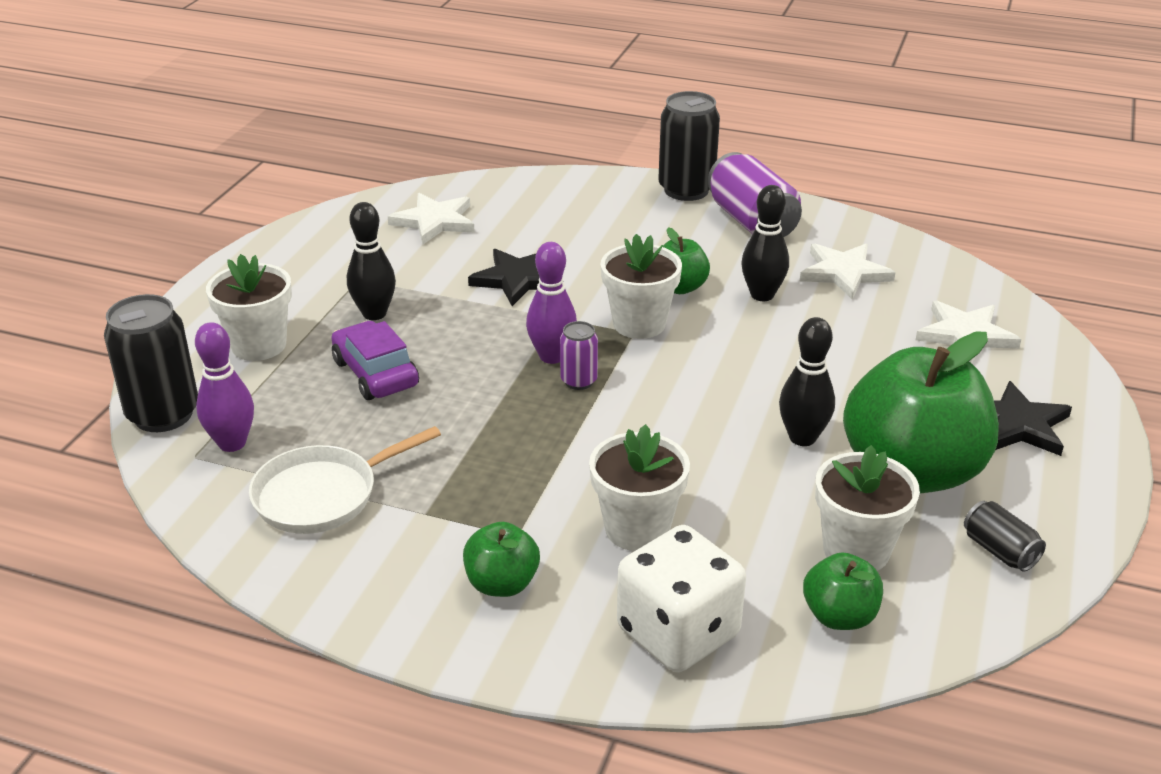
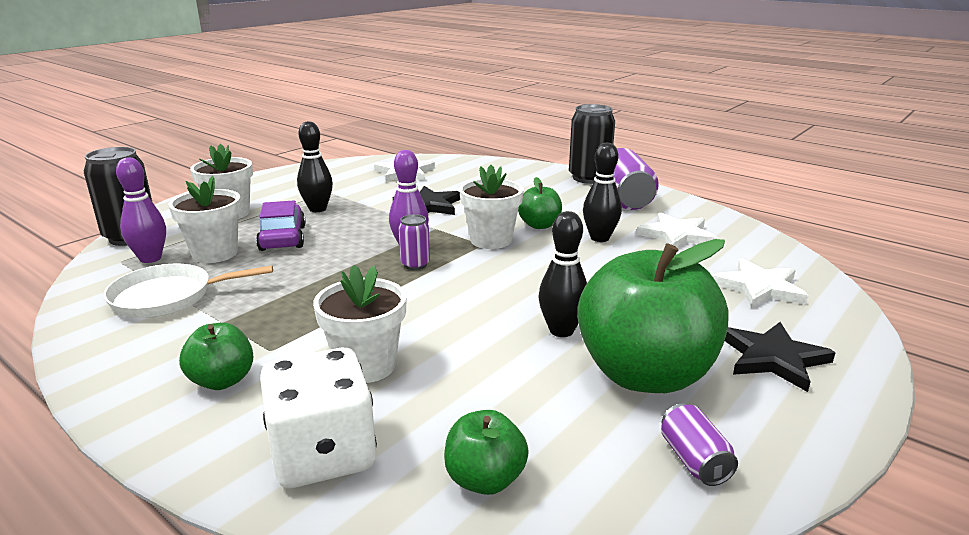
camera: 20 degrees right, 10 degrees down
white flower pot [815,445,920,571] -> white flower pot moved to [169,176,241,263]
black can [964,501,1046,572] -> purple can [661,403,738,486]

